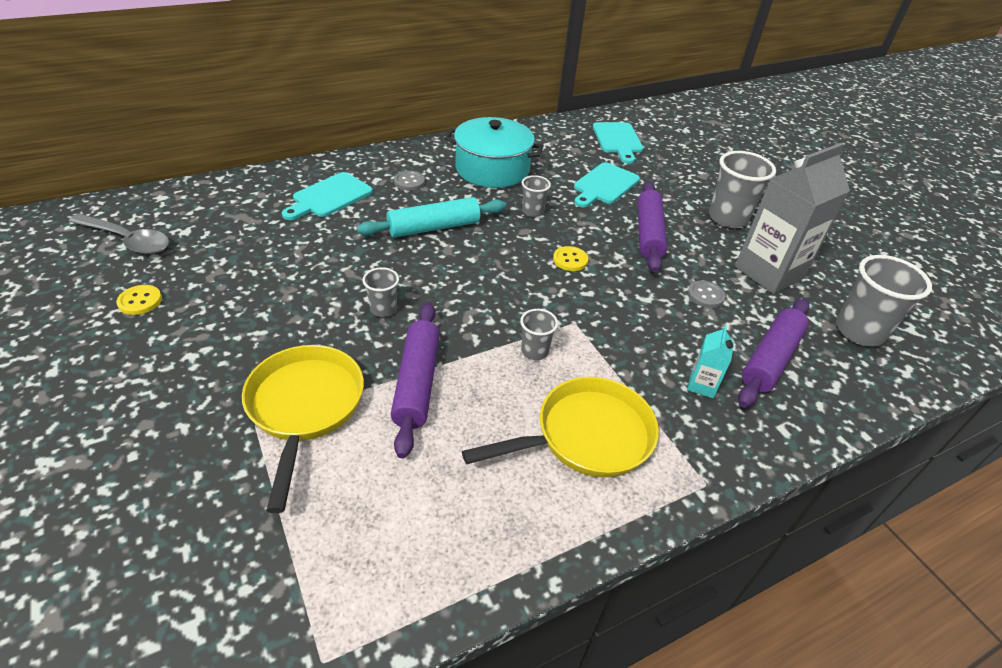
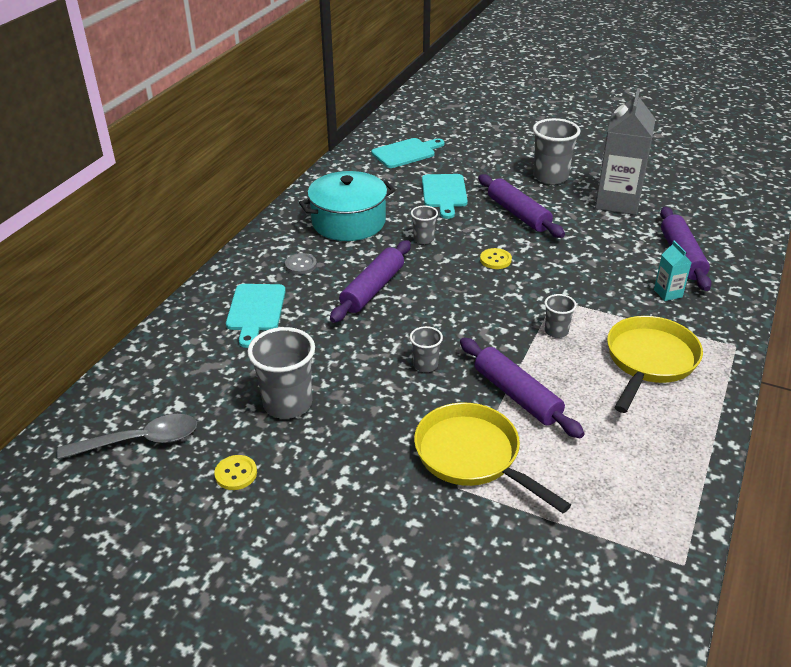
camera: 35 degrees left, 5 degrees down
turquoise rolling pin [357,197,506,238] -> purple rolling pin [330,240,411,323]
turquoise cutting board [593,122,643,164] -> turquoise cutting board turned 75 degrees counterclockwise [372,138,445,168]
grey button [688,281,726,308] -> none
grey cup [836,255,932,346] -> grey cup moved to [247,327,315,419]

